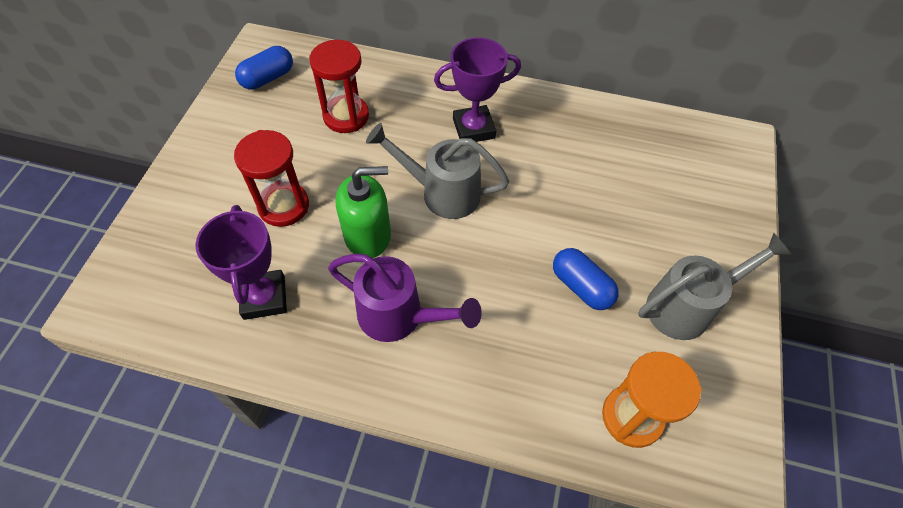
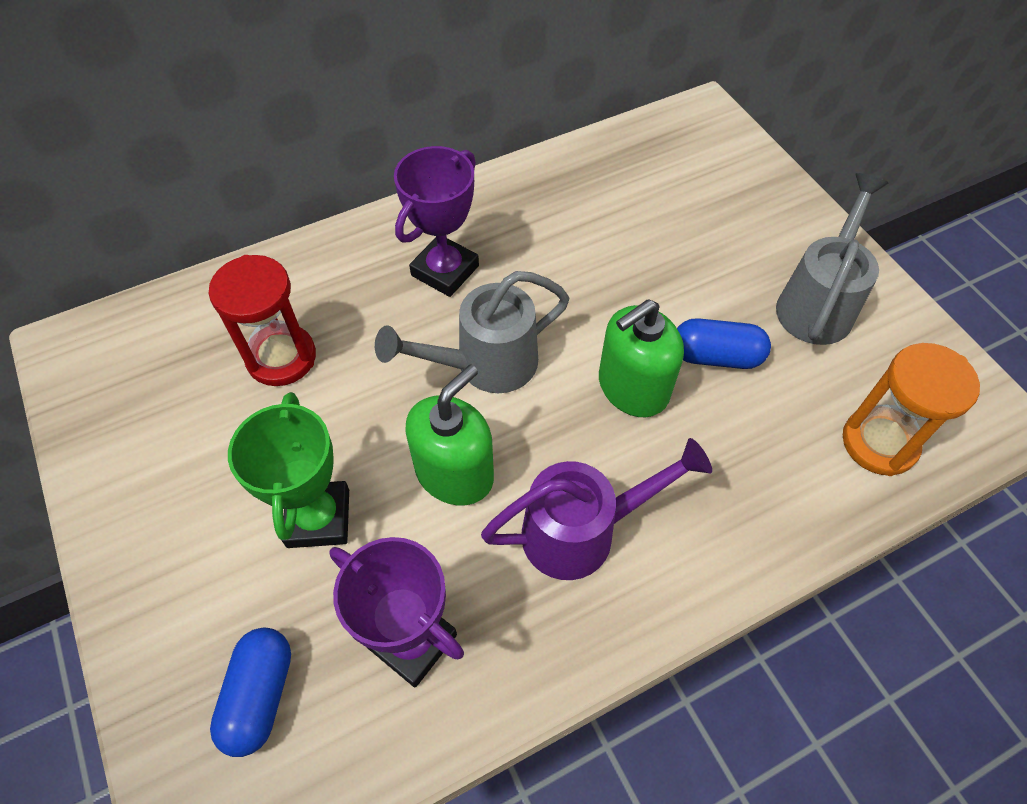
camera: 40 degrees left, 0 degrees up
red hourglass [234,130,309,227] -> green trophy [228,392,349,548]
blue capsule [235,46,293,90] -> blue capsule moved to [210,628,291,757]
none -> green soap dispenser [599,299,684,417]

